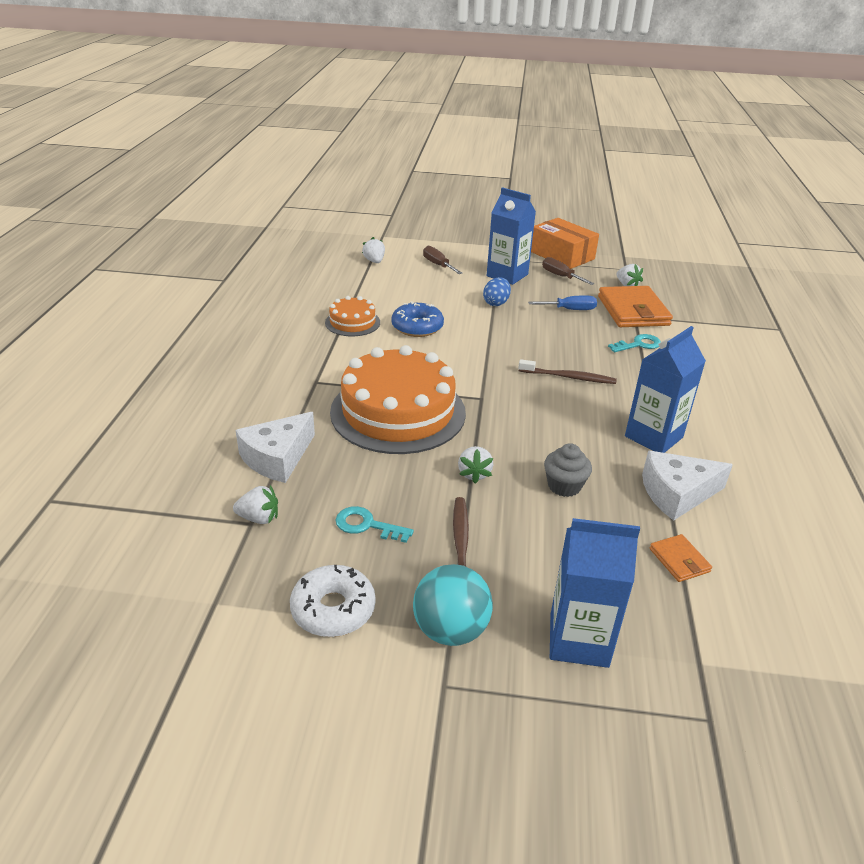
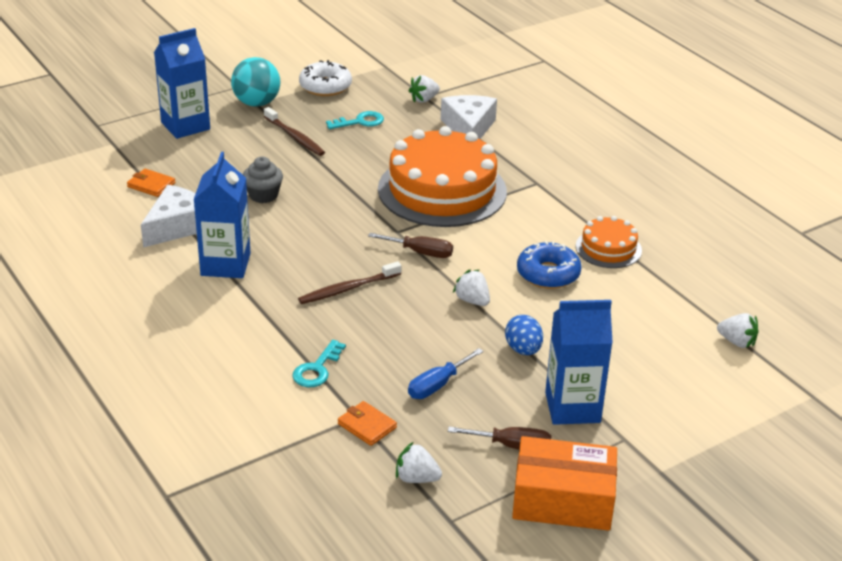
camera: 140 degrees right, 0 degrees up
brown screwdriver [423,246,462,274] -> brown screwdriver moved to [368,233,453,258]
white strawberry [458,446,493,483] -> white strawberry moved to [453,270,490,306]
orange wallet [598,286,673,327] -> orange wallet [338,401,397,446], size x0.47

